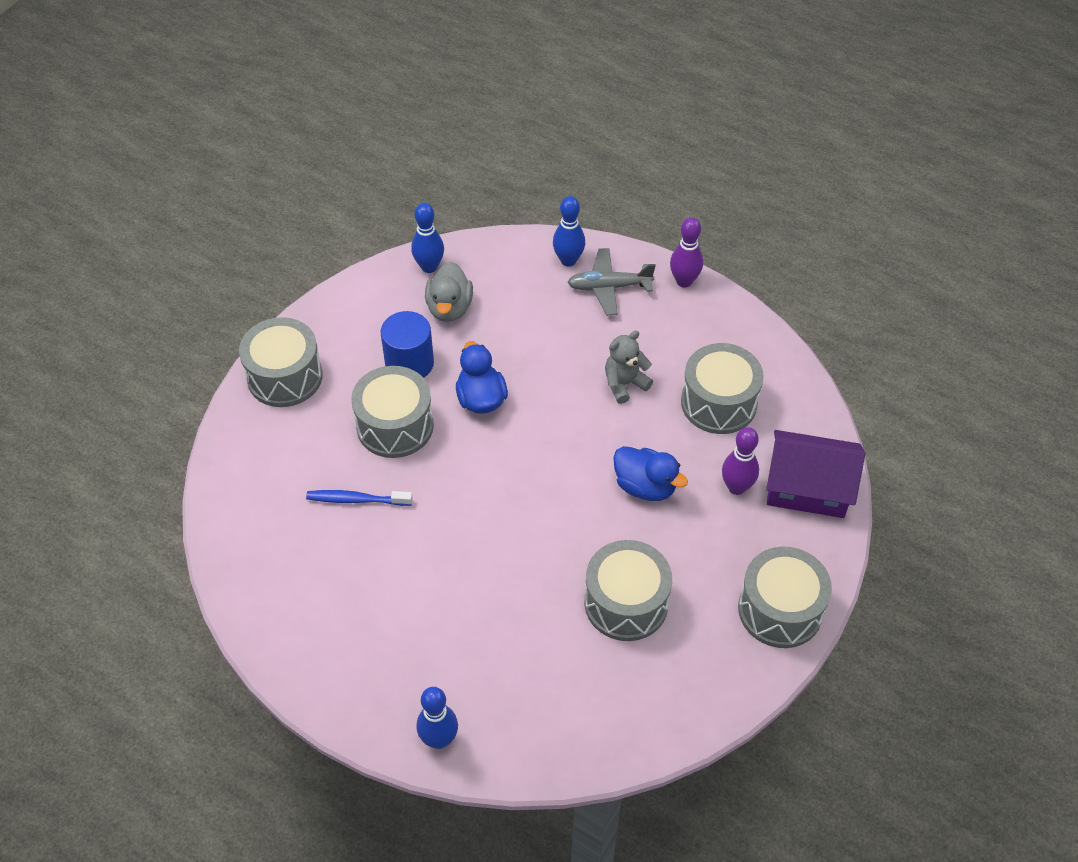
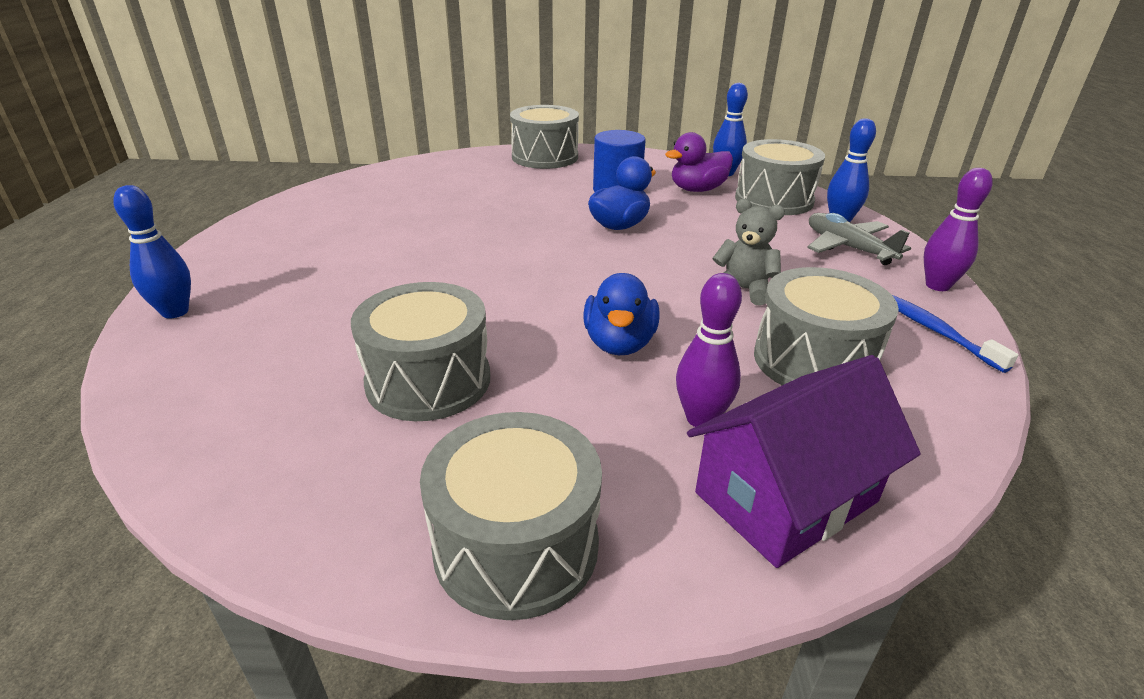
camera: 60 degrees right, 20 degrees down
blue toothbrush [306,490,413,506] -> blue toothbrush moved to [892,295,1018,373]
grey drum [351,366,434,458] -> grey drum moved to [735,139,825,215]
grey duck [425,262,473,322] -> purple duck [665,132,733,192]
purple house [766,430,865,518] -> purple house turned 75 degrees clockwise [687,355,921,568]

